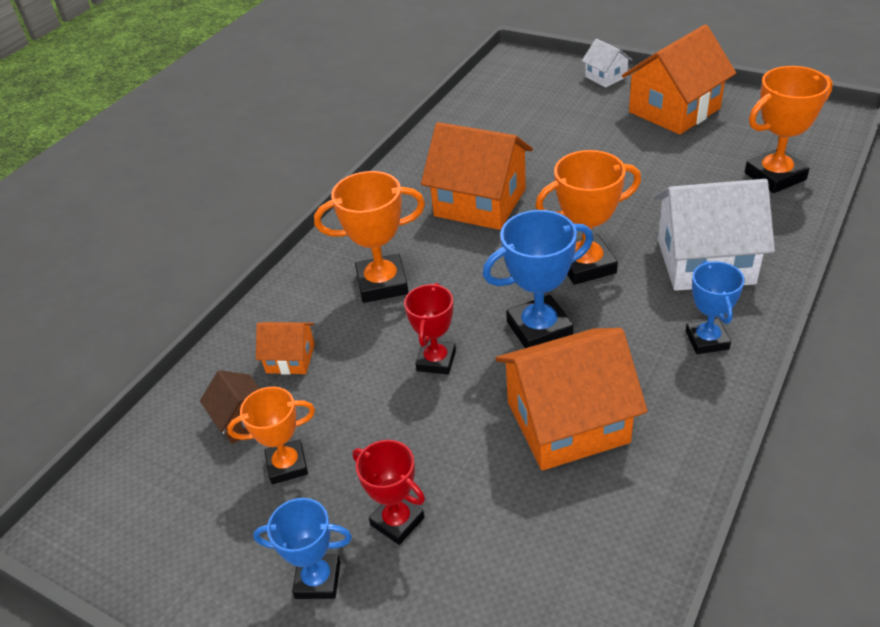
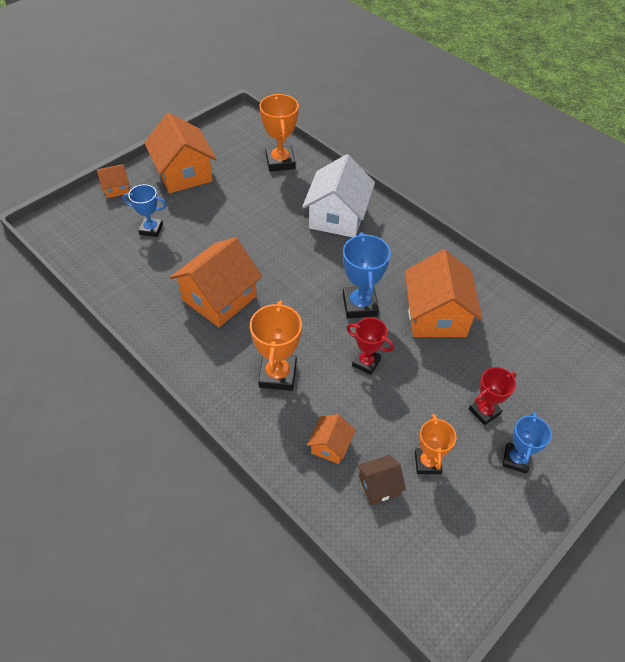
camera: 80 degrees left, 10 degrees up
orange trophy [535,150,641,285] -> none
white house [582,39,632,87] -> orange house [97,164,129,198]
blue trophy [686,260,745,354] -> blue trophy moved to [123,184,166,237]

